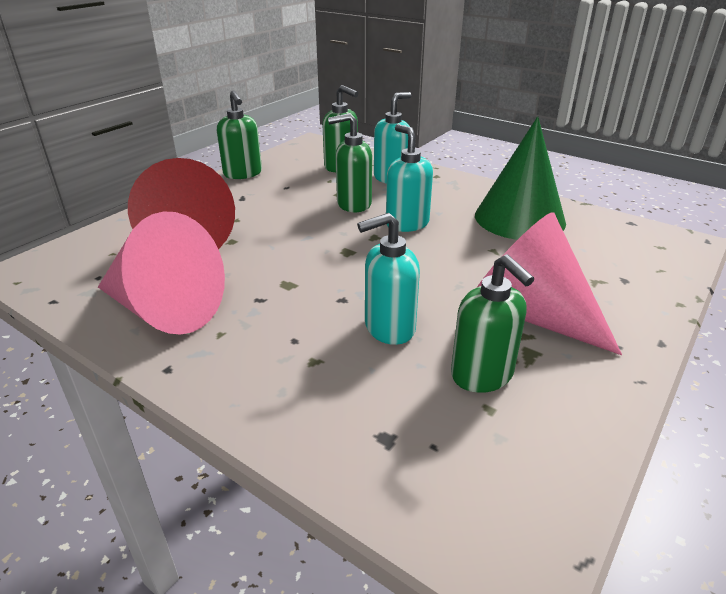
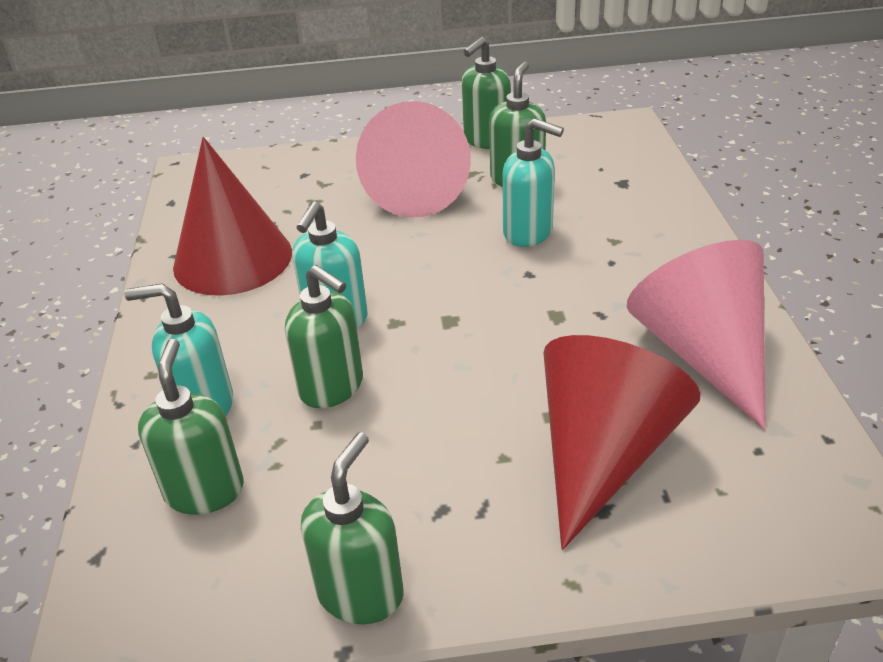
camera: 130 degrees left, 5 degrees up
green cone [475,117,566,240] -> red cone [173,137,292,296]
none -> green soap dispenser [461,37,511,149]

